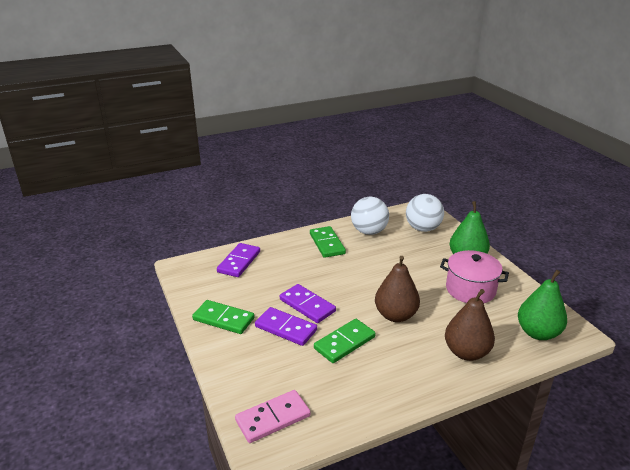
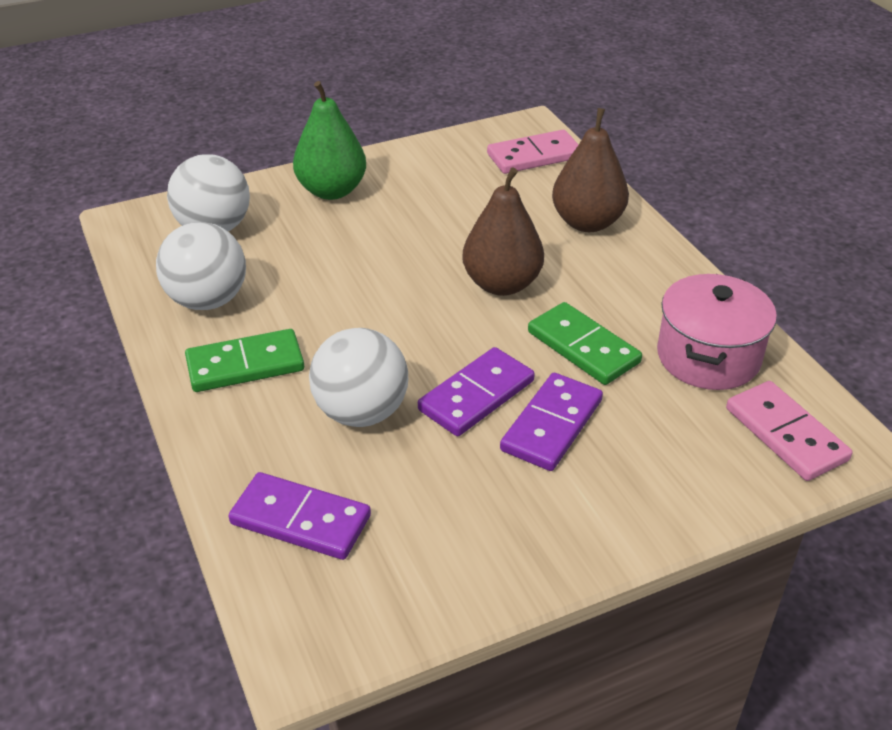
camera: 90 degrees left, 10 degrees up
green domino [192,300,255,334] -> none
pink pot [440,250,509,303] -> pink pot moved to [657,274,777,390]
green pear [518,270,567,340] -> pink domino [487,130,579,174]
none -> white ball [309,328,408,427]

